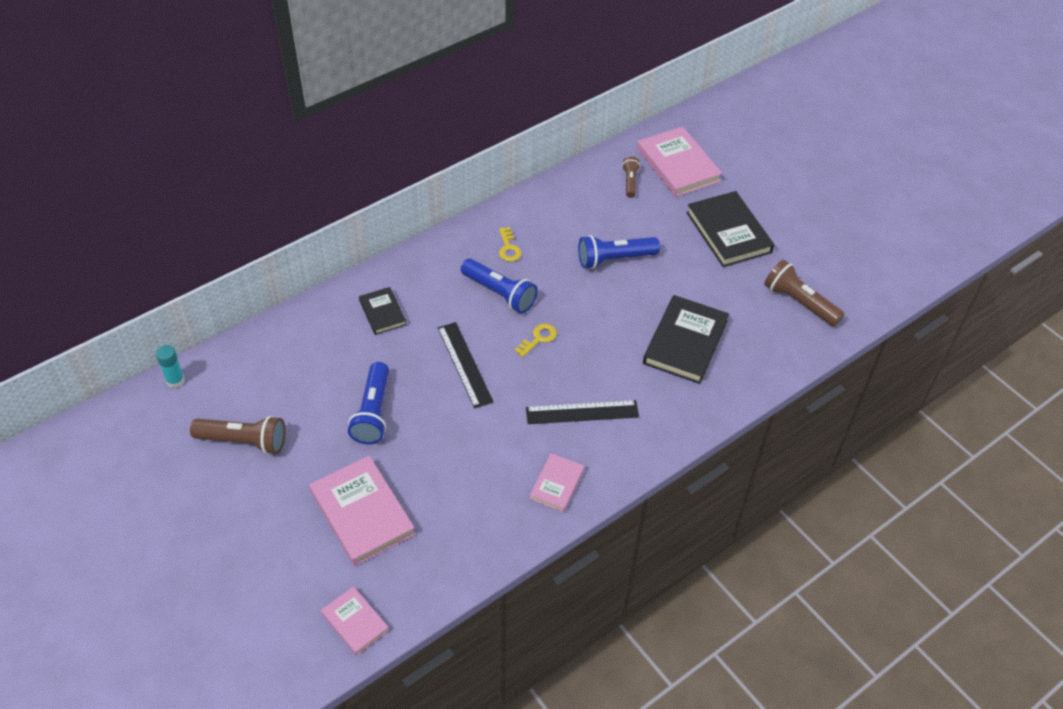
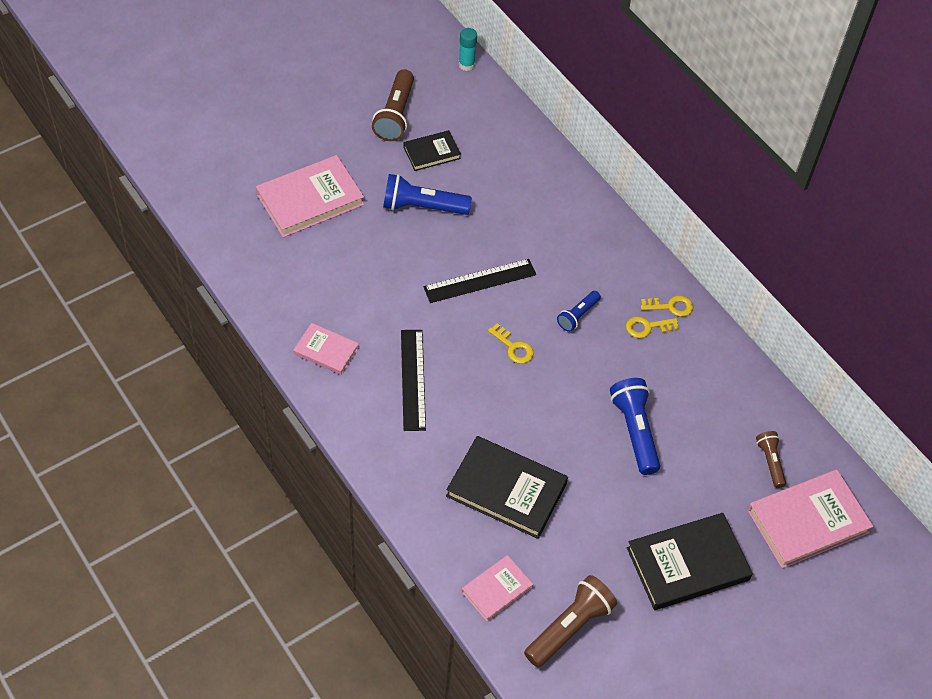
camera: 90 degrees right, 5 degrees up
pink book [321,586,389,656] -> pink book moved to [462,555,533,622]
black book [359,287,407,335] -> black book moved to [403,130,461,171]
blue flashlight [461,259,538,314] -> blue flashlight [557,291,601,332], size x0.58
brown flashlight [622,157,640,198] -> brown flashlight turned 105 degrees counterclockwise [756,431,786,488]
none -> yellow key [641,295,693,317]

